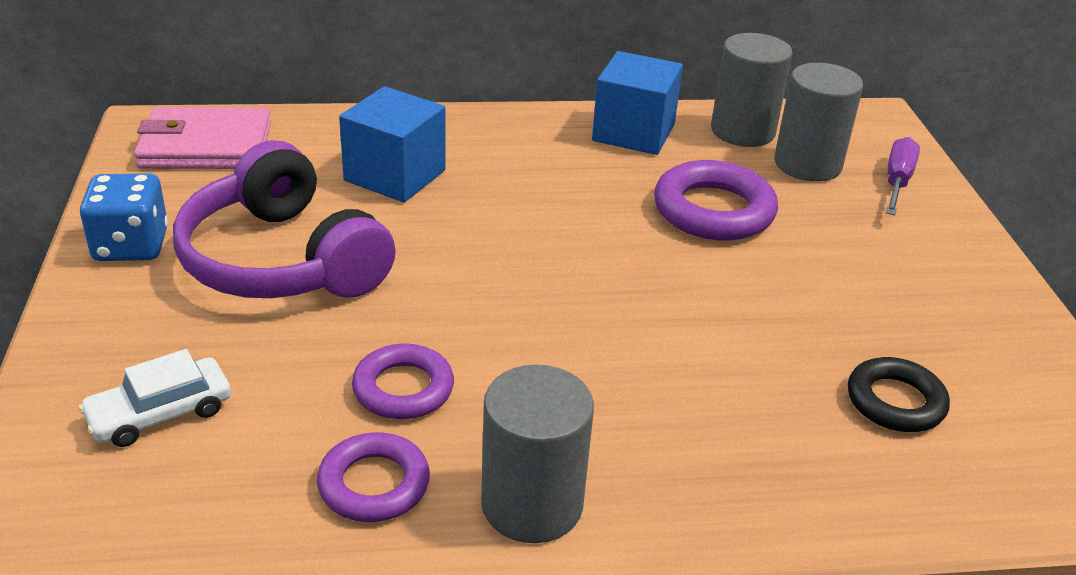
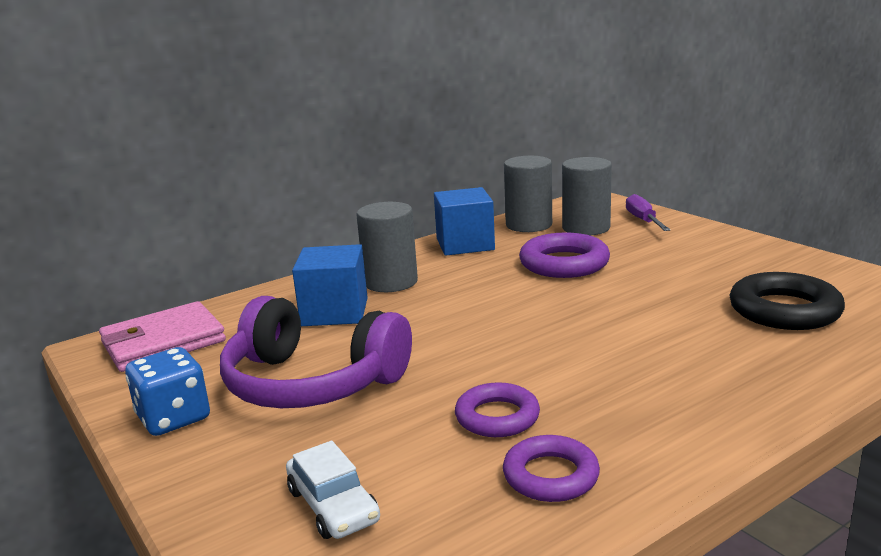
camera: 25 degrees left, 15 degrees down
white car [79,349,231,447] -> white car turned 60 degrees counterclockwise [286,441,380,539]
grey cylinder [481,364,594,543] -> grey cylinder moved to [356,202,418,292]
black ring [848,357,950,432] -> black ring [729,272,845,330], size x1.53

